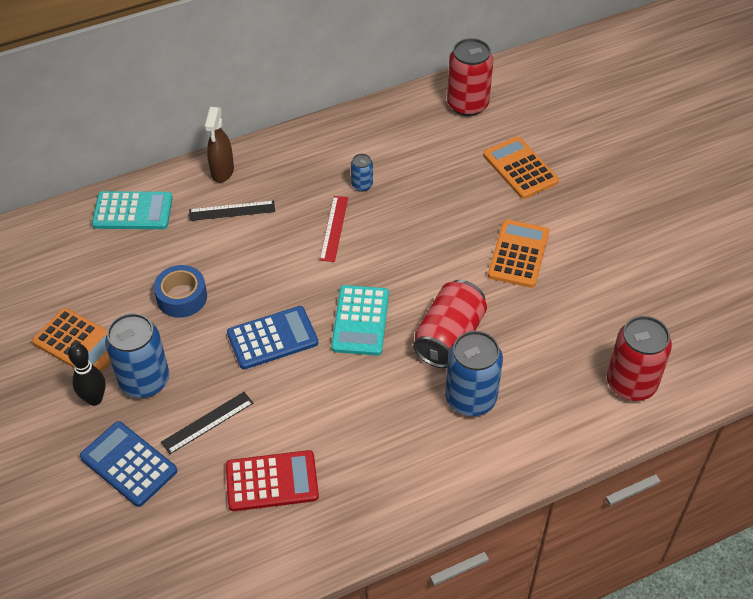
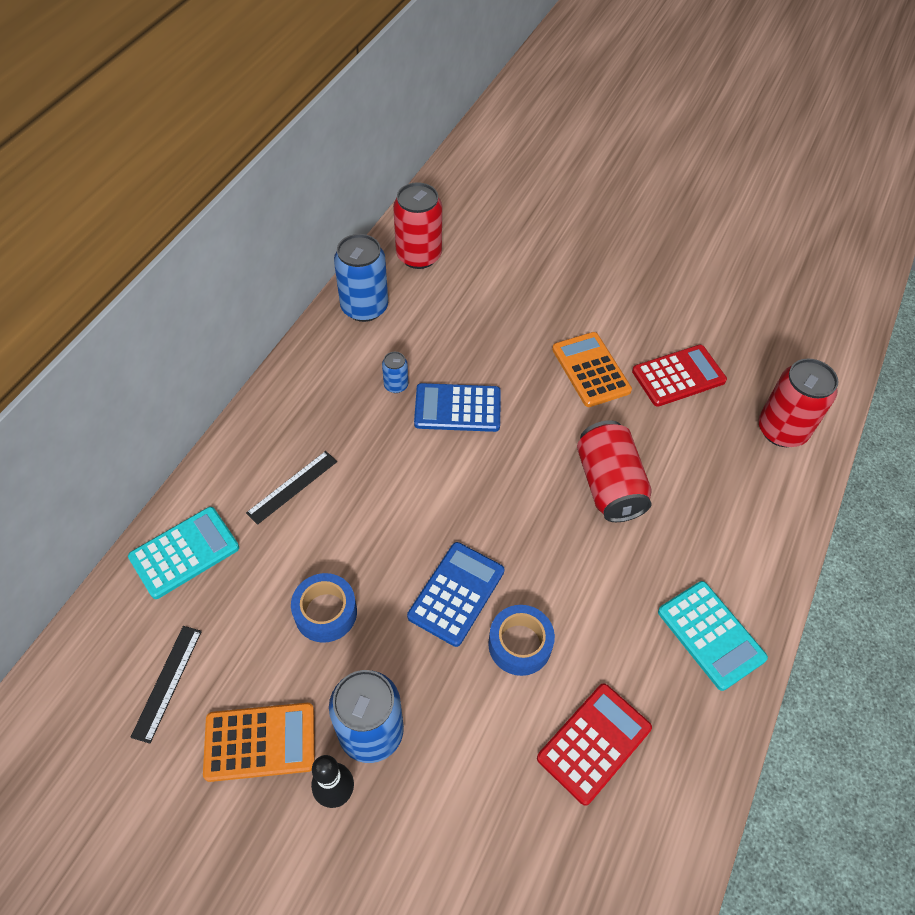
camera: 40 degrees left, 5 degrees up
blue calculator [80,421,177,507] -> blue calculator moved to [414,383,501,432]
black ruler [161,392,253,454] -> black ruler moved to [130,626,202,744]
brown spray bottle [204,107,234,183] -> none
red ruler [320,196,348,262] -> none
turquoise calculator [331,285,389,356] -> turquoise calculator moved to [658,581,768,691]
blue can [445,331,503,416] -> blue can moved to [334,234,388,322]
orange calculator [483,137,559,199] -> none
none -> blue tape [488,605,555,676]
none -> red calculator [632,345,727,407]

